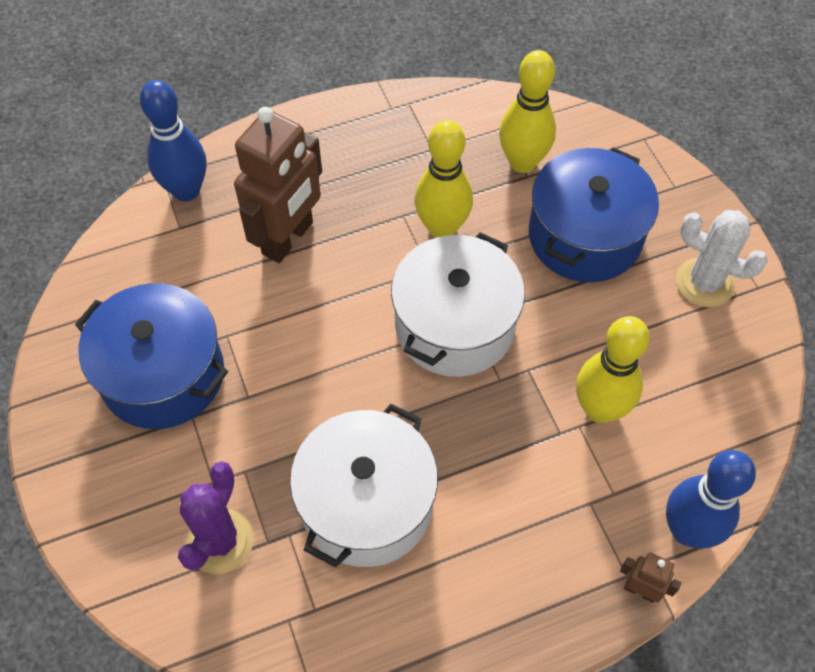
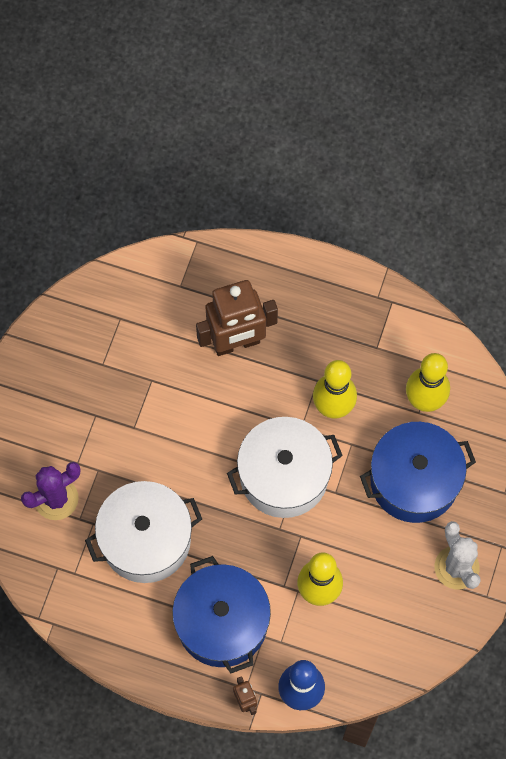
camera: 40 degrees right, 10 degrees up
blue pot [75,283,228,429] -> blue pot moved to [172,556,271,673]
blue bowling pin [140,80,206,201] -> none

